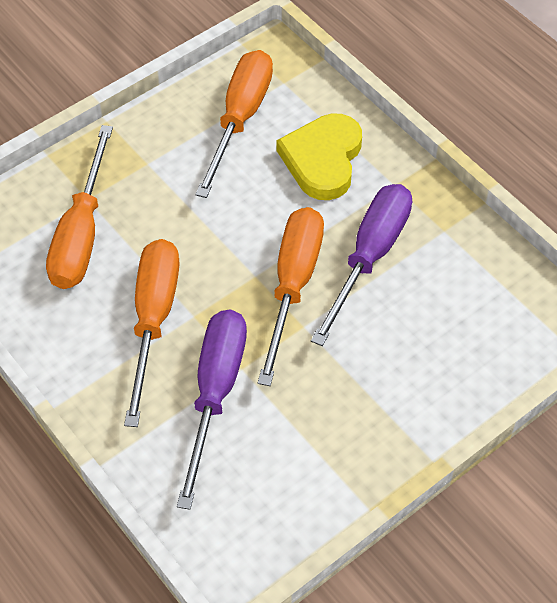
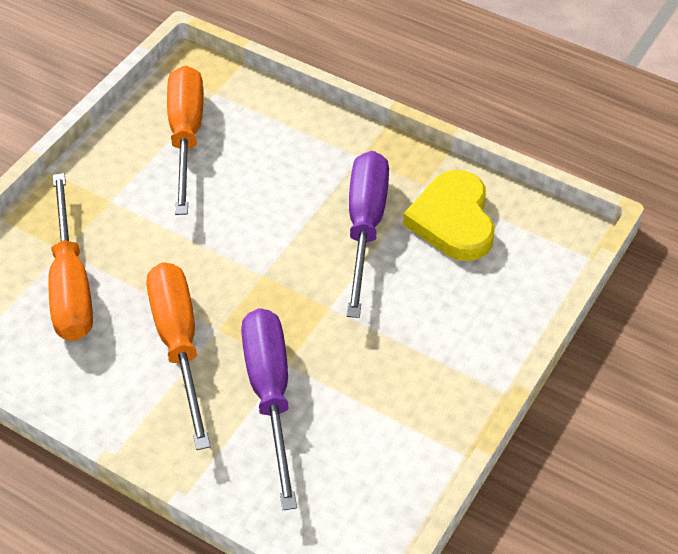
camera: 20 degrees left, 5 degrees down
orange screwdriver [258,207,324,386] -> none
yellow heart [276,113,362,200] -> yellow heart moved to [403,170,495,261]

